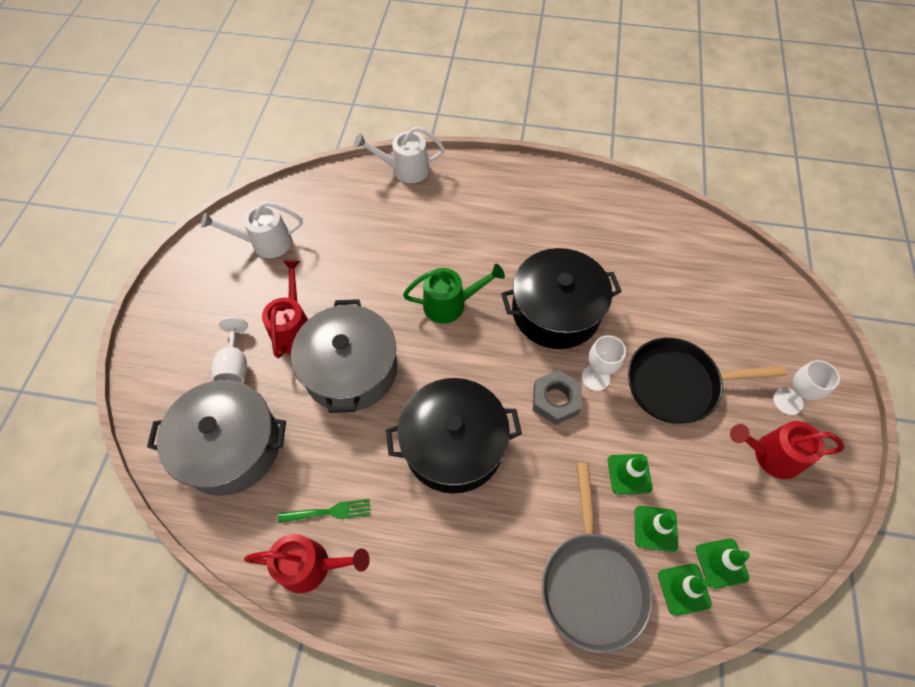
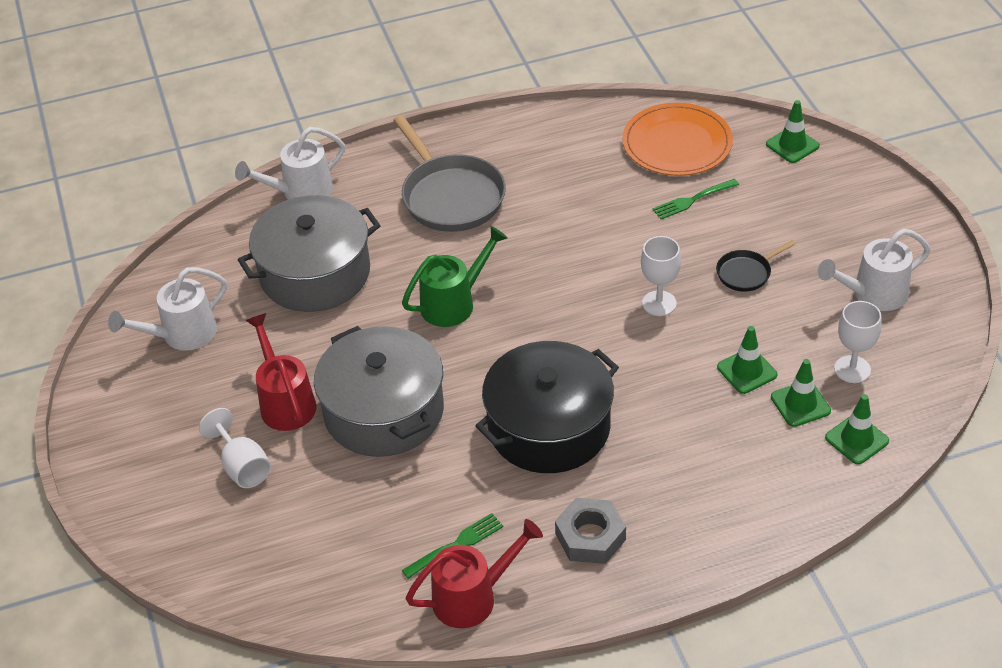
camera: 25 degrees left, 15 degrees down
grey pot [147,380,286,496] -> grey pot moved to [238,195,380,312]
black pot [501,248,622,349] -> none
grey nut [533,370,582,425] -> grey nut moved to [555,498,626,564]
grey pan [542,463,653,653] -> grey pan moved to [393,115,506,232]
black pan [628,338,787,424] -> black pan [716,240,796,292], size x0.49
green traffic cone [696,539,750,589] -> green traffic cone moved to [766,100,820,163]
red watering can [730,421,844,479] -> white watering can [818,229,931,311]
white goblet [773,360,840,415] -> white goblet moved to [834,301,882,383]
none -> orange plate [622,103,733,176]
none -> green fork [652,179,739,219]

